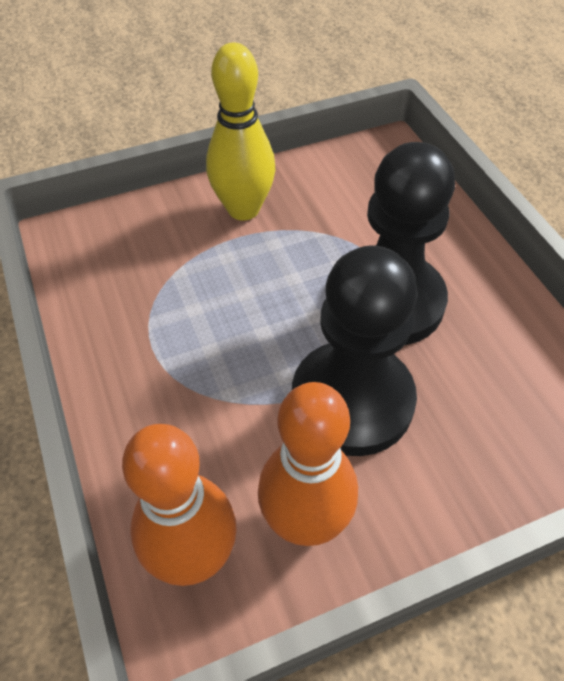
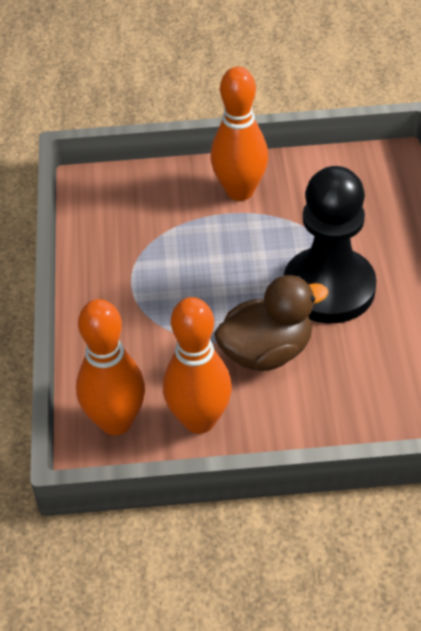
camera: 20 degrees right, 5 degrees down
yellow bowling pin [206,43,275,220] -> orange bowling pin [210,67,268,201]
black pawn [292,245,418,456] -> brown duck [214,275,328,371]

